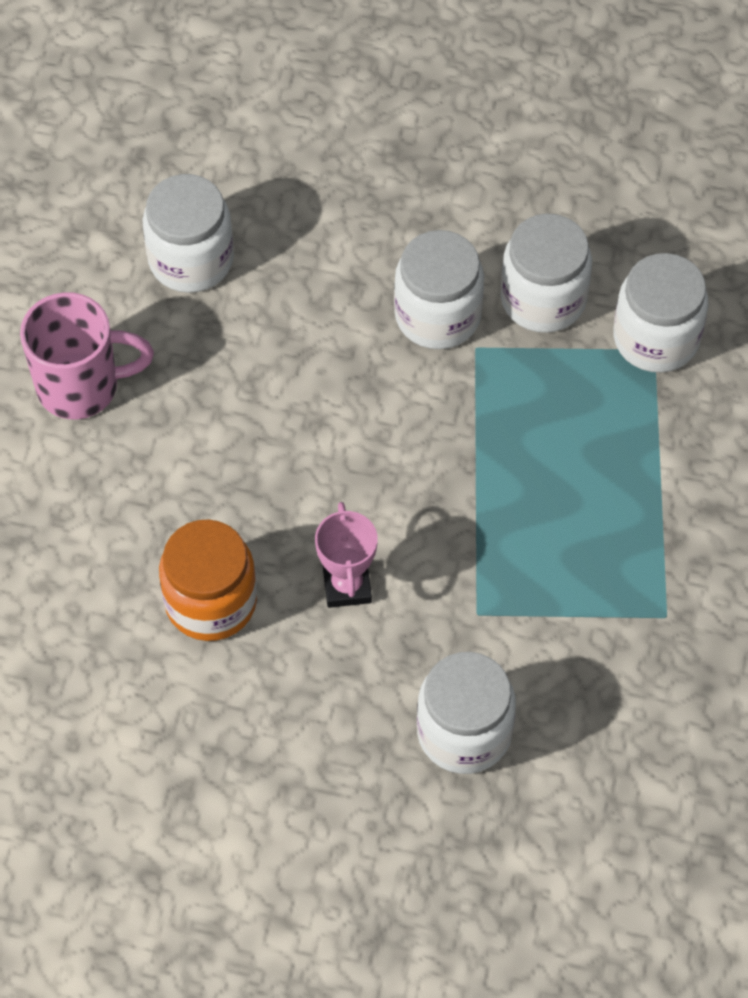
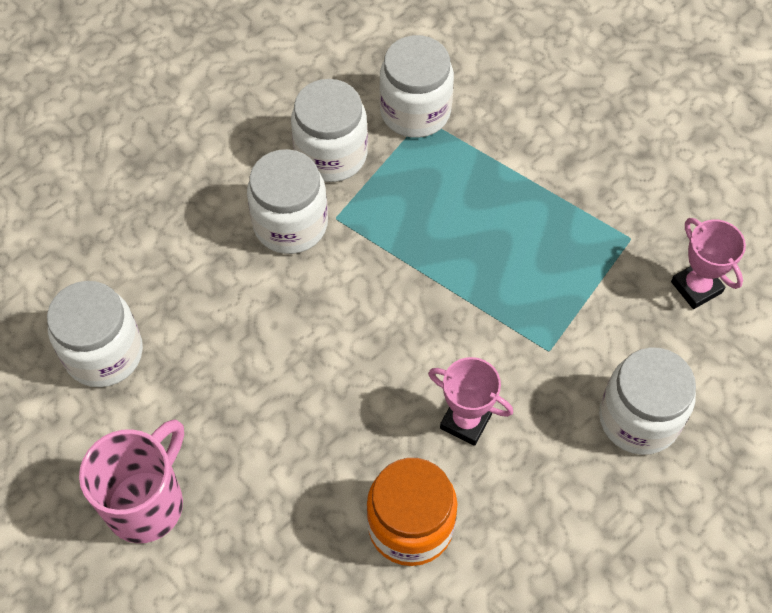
camera: 55 degrees left, 0 degrees up
none -> pink trophy [671,218,746,309]

